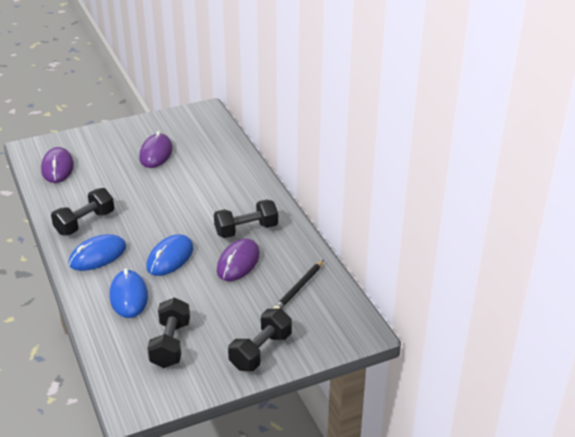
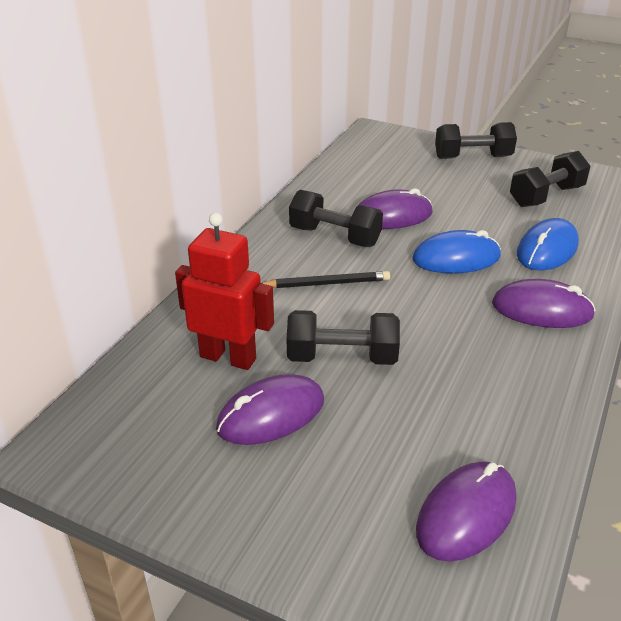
camera: 130 degrees left, 0 degrees up
black dumbbell [51,188,114,235] -> black dumbbell moved to [287,310,400,365]
blue mouse [69,234,126,271] -> purple mouse [492,279,596,328]
black pencil [273,260,324,309] -> black pencil moved to [262,271,390,288]
none -> red robot [175,213,274,370]

